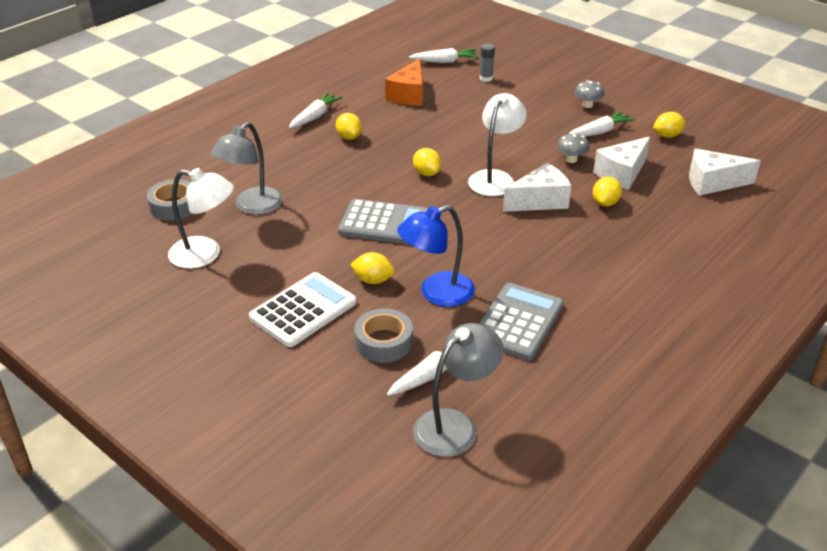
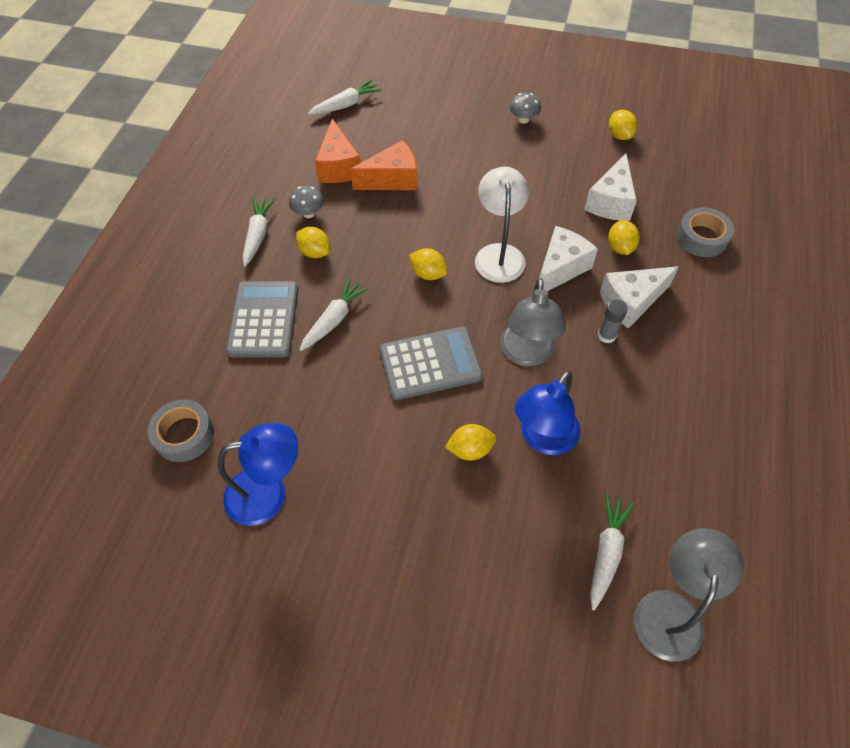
camera: 25 degrees left, 20 degrees up
white lamp [168,168,234,269] -> blue lamp [218,423,298,526]
grey lamp [211,122,283,215] -> grey lamp moved to [500,278,566,366]
white calculator [249,272,356,347] -> none
grey tape [354,309,413,363] -> grey tape moved to [677,207,734,257]
grey calculator [479,283,564,360] -> grey calculator moved to [226,281,298,357]
grey glue stick [480,44,495,82] -> grey glue stick moved to [598,300,628,343]
grey mushroom [557,133,590,163] -> grey mushroom moved to [289,186,324,218]
white carrot [569,111,635,137] -> white carrot moved to [300,278,369,351]
yellow lemon [653,112,686,138] -> yellow lemon turned 60 degrees counterclockwise [609,110,637,140]
white cheese [689,149,761,195] -> white cheese moved to [600,266,679,329]
none -> orange cheese [350,140,417,190]

